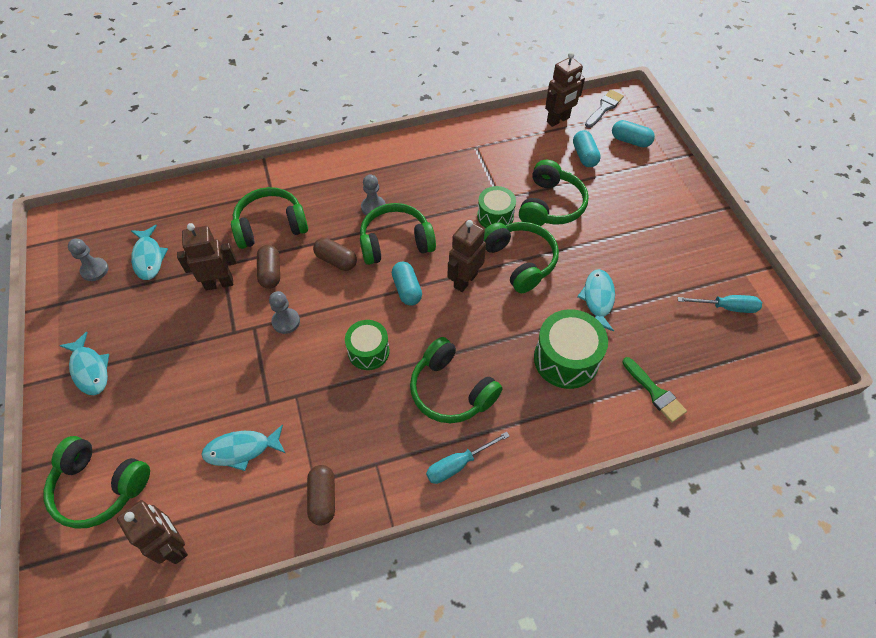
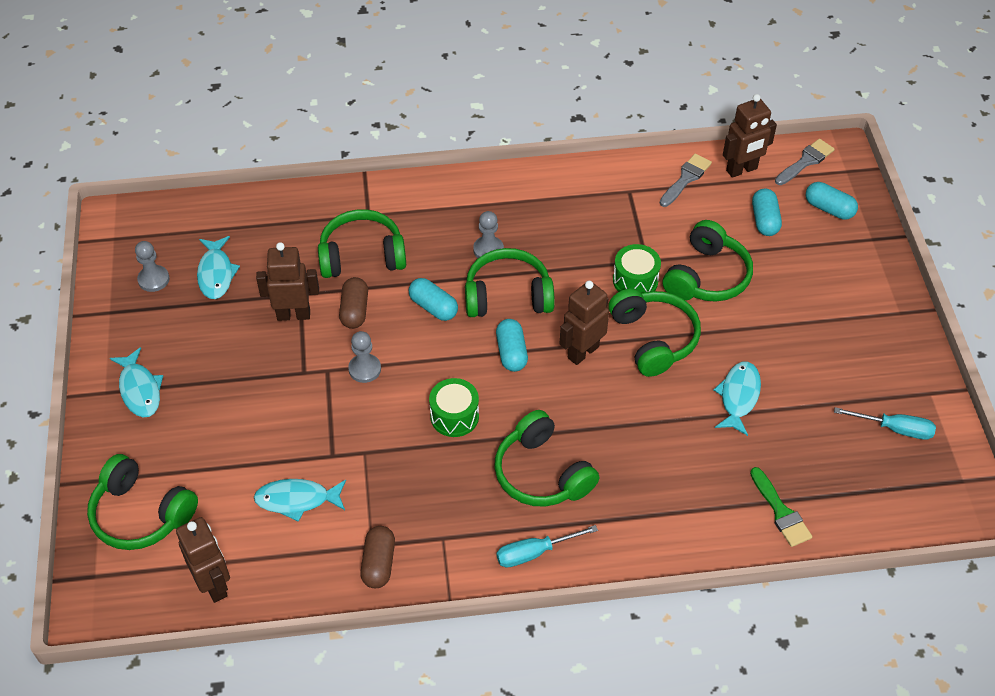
camera: 10 degrees right, 5 degrees down
brown capsule [313,238,357,271] -> turquoise capsule [409,278,458,321]
green drum [534,309,608,389] -> none
none -> grey brush [660,153,712,207]

